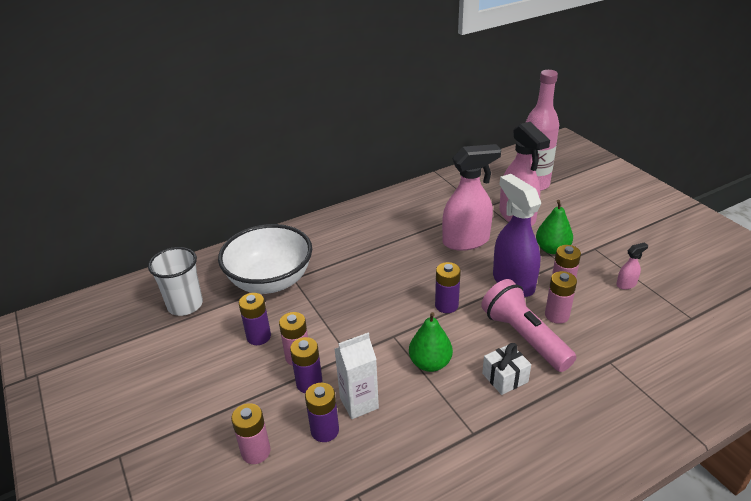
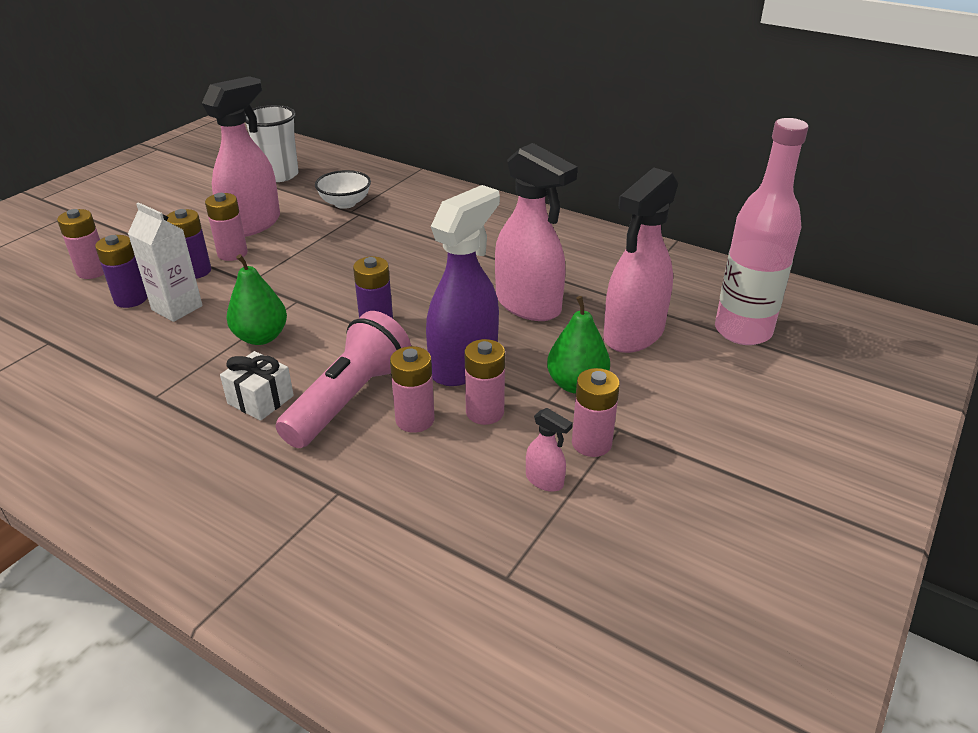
camera: 60 degrees right, 0 degrees up
white bowl [218,224,312,294] -> white bowl [315,170,371,209], size x0.50
purple battery [239,293,271,345] -> pink spray bottle [202,76,280,237]
none -> pink battery [572,368,620,457]

